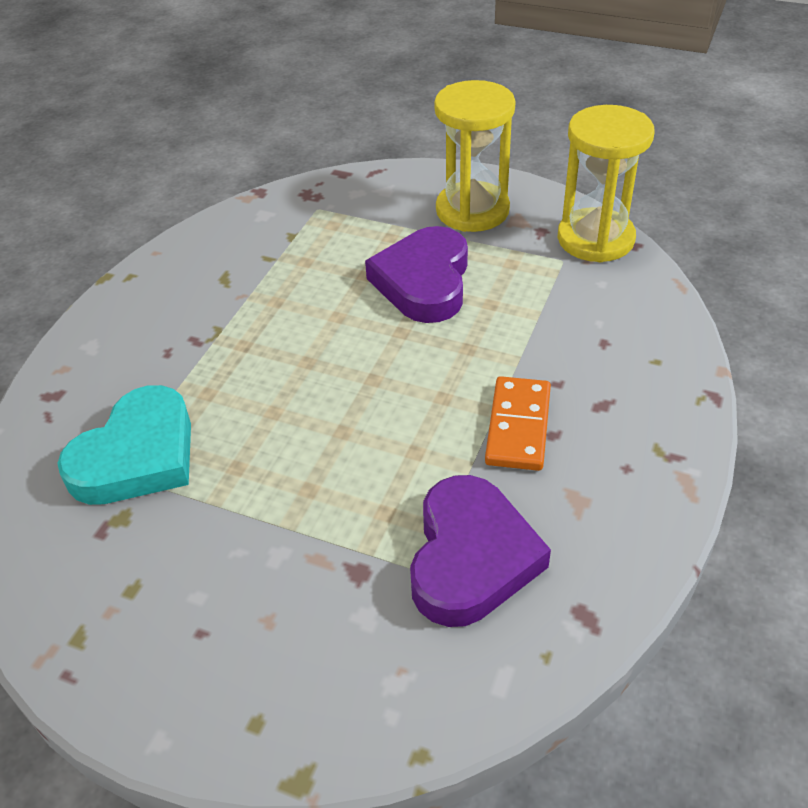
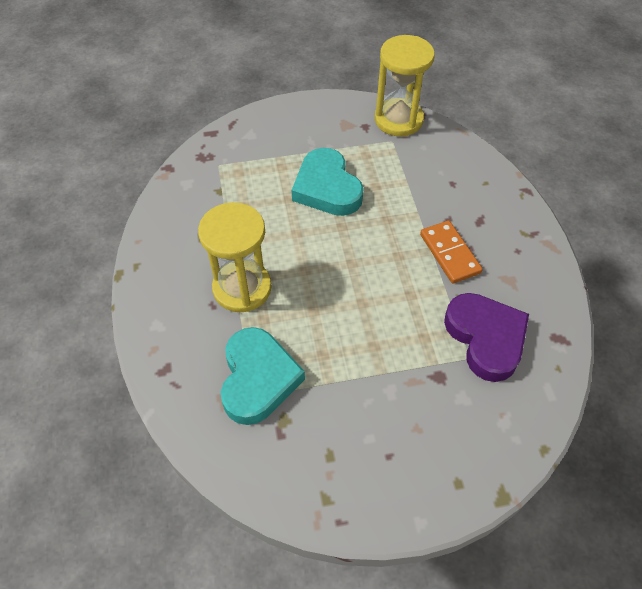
camera: 35 degrees left, 10 degrees up
purple heart [365,226,468,323] -> turquoise heart [292,148,364,216]
yellow hourglass [434,80,516,232] -> yellow hourglass moved to [198,202,272,312]

